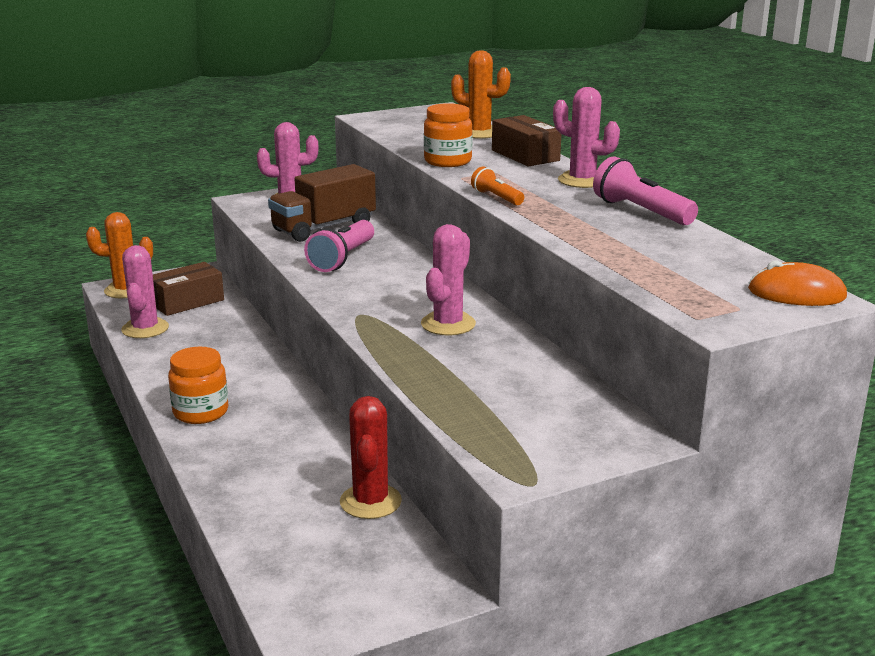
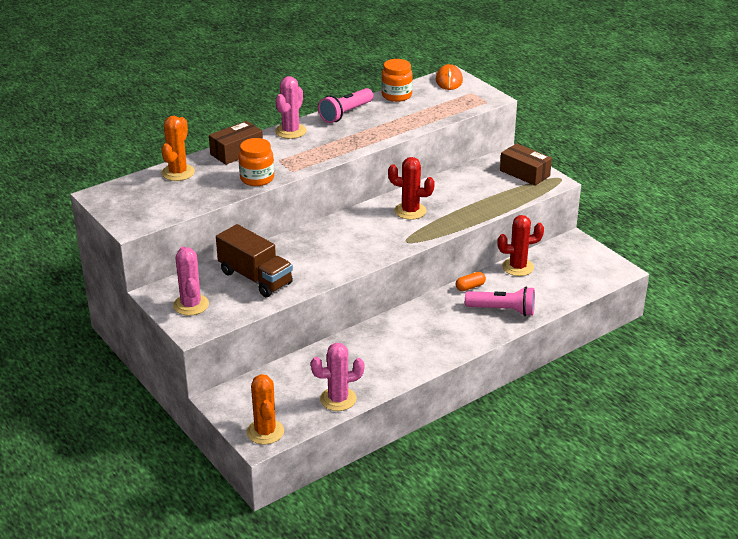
camera: 100 degrees left, 10 degrees up
brown box [153,262,224,316] -> brown box moved to [500,143,552,186]
orange jar [168,347,228,424] -> orange jar moved to [381,59,413,102]
pink flashlight [304,220,374,272] -> pink flashlight moved to [465,286,535,316]
pink cactus [421,224,476,335] -> red cactus [388,157,435,220]
orange flashlight [471,166,524,206] -> none
none -> orange capsule [456,272,486,291]

